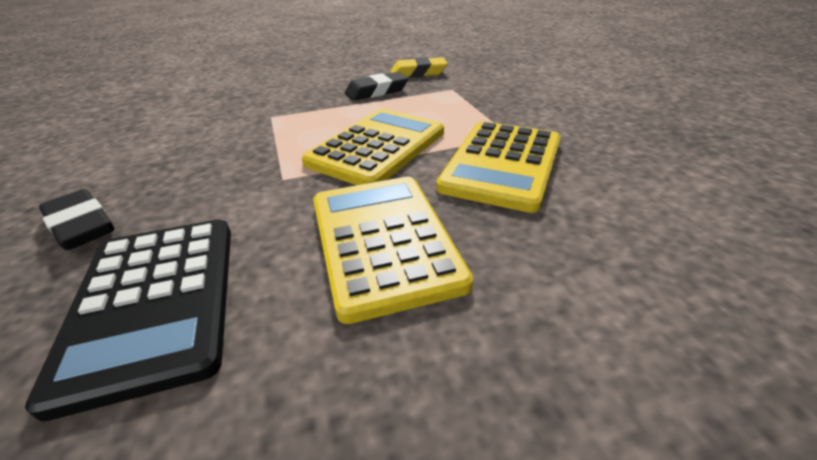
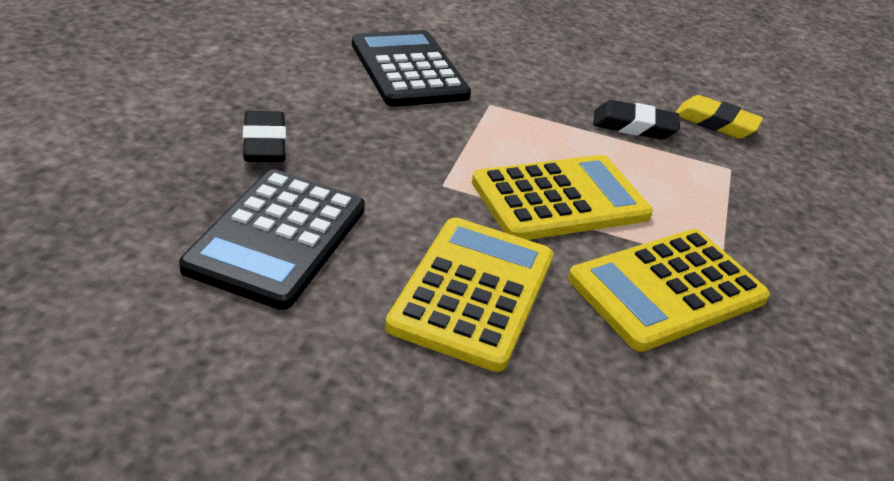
camera: 30 degrees right, 0 degrees up
none -> black calculator [352,30,471,107]

